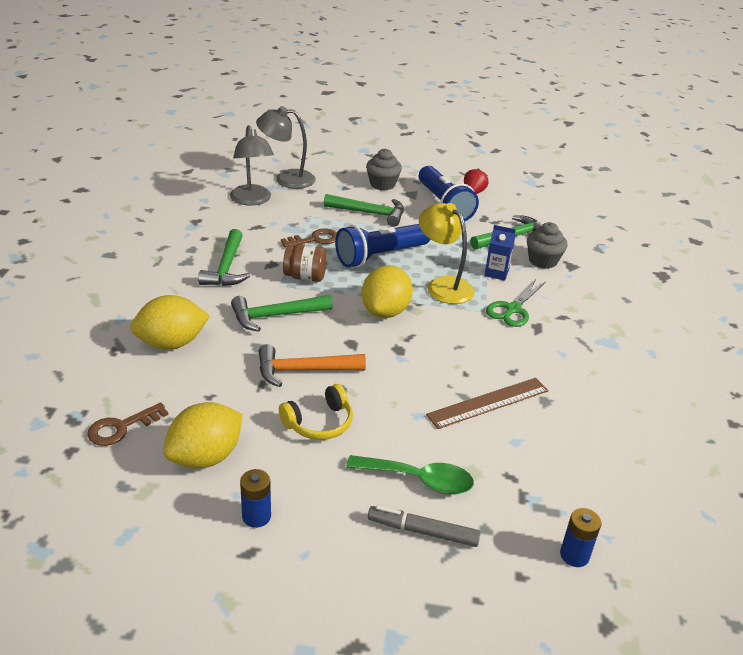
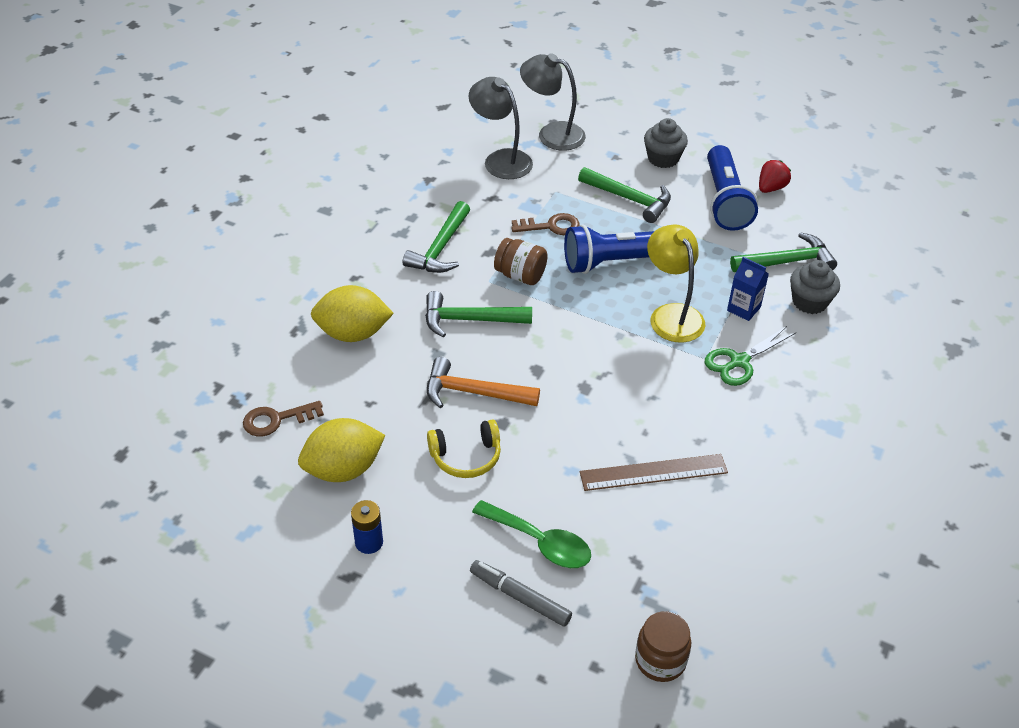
camera: 20 degrees right, 10 degrees up
grey lamp [230,125,274,206] -> grey lamp turned 135 degrees clockwise [468,77,533,179]
yellow lemon [362,265,413,318] -> none
blue battery [560,508,601,567] -> brown jar [635,611,691,682]

